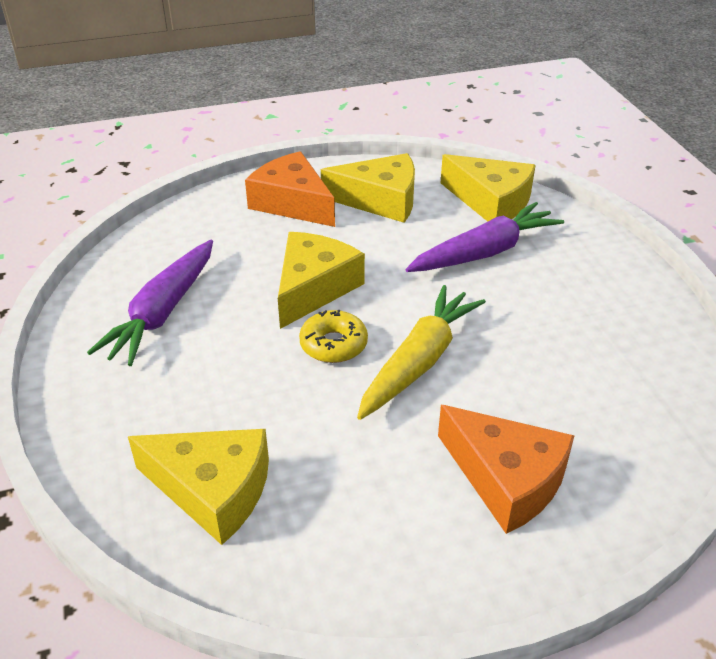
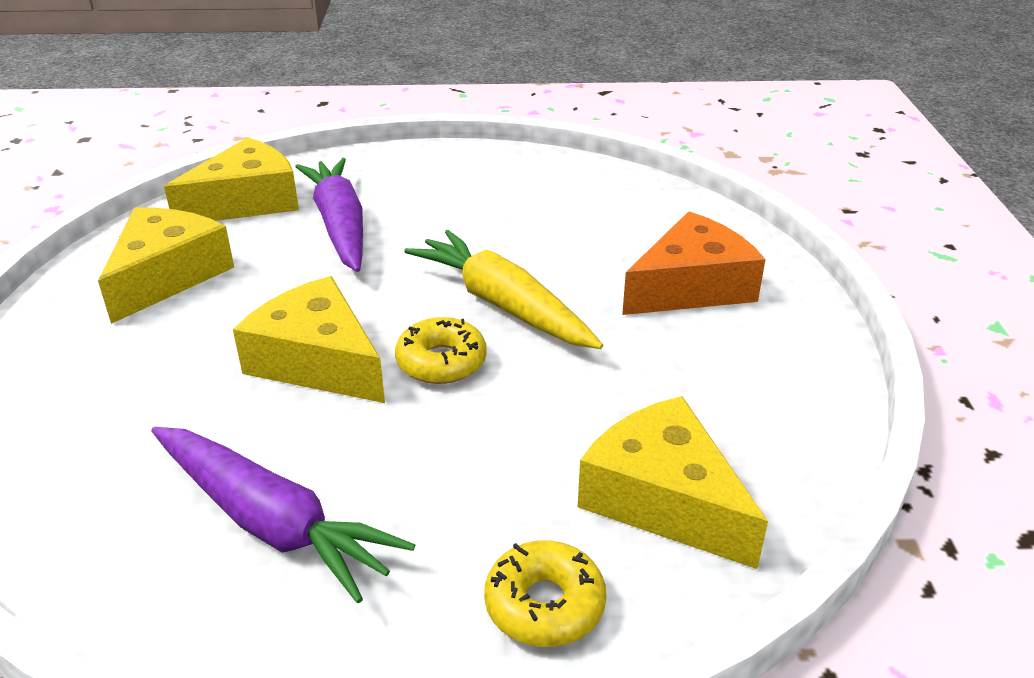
camera: 75 degrees left, 5 degrees down
yellow cheese [128,429,269,545] -> yellow cheese turned 75 degrees counterclockwise [578,396,768,569]
orange cheese [245,151,335,227] -> none
none -> yellow donut [484,540,607,647]

